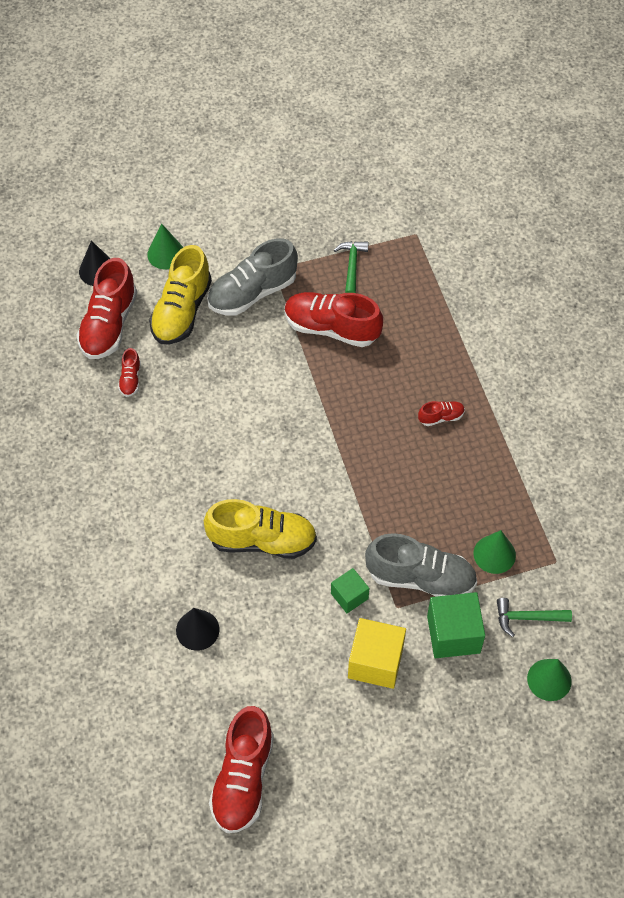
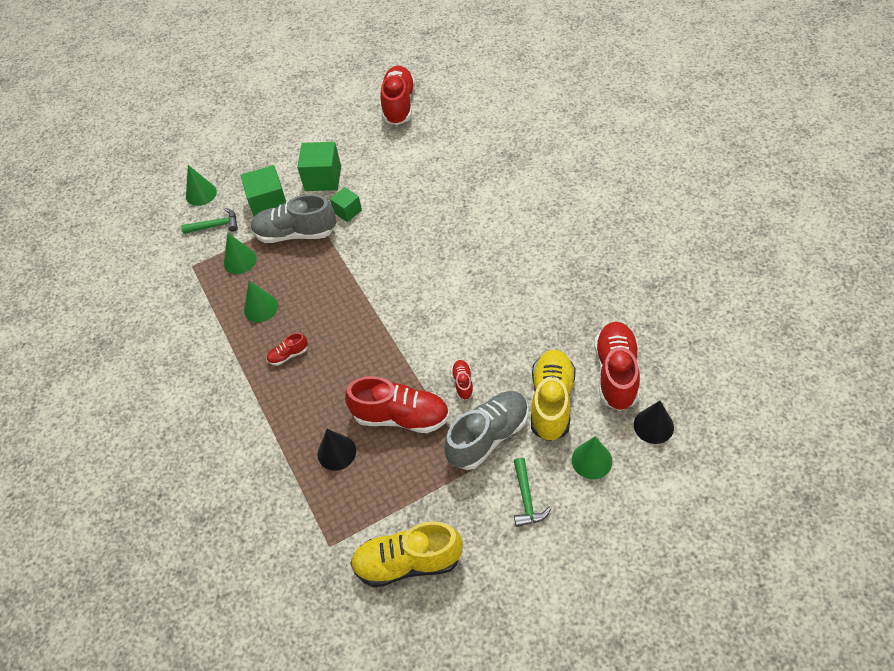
camera: 175 degrees right, 5 degrees down
red shoe [118,348,141,397] -> red shoe moved to [451,360,474,400]
black cone [176,608,219,651] -> black cone moved to [318,429,356,471]
yellow shoe [204,499,317,559] -> yellow shoe moved to [350,521,463,587]
green hammer [334,241,369,293] -> green hammer moved to [514,458,551,527]
yellow cube [348,618,406,689] -> green cube [297,142,341,191]
none -> green cone [244,281,278,322]

